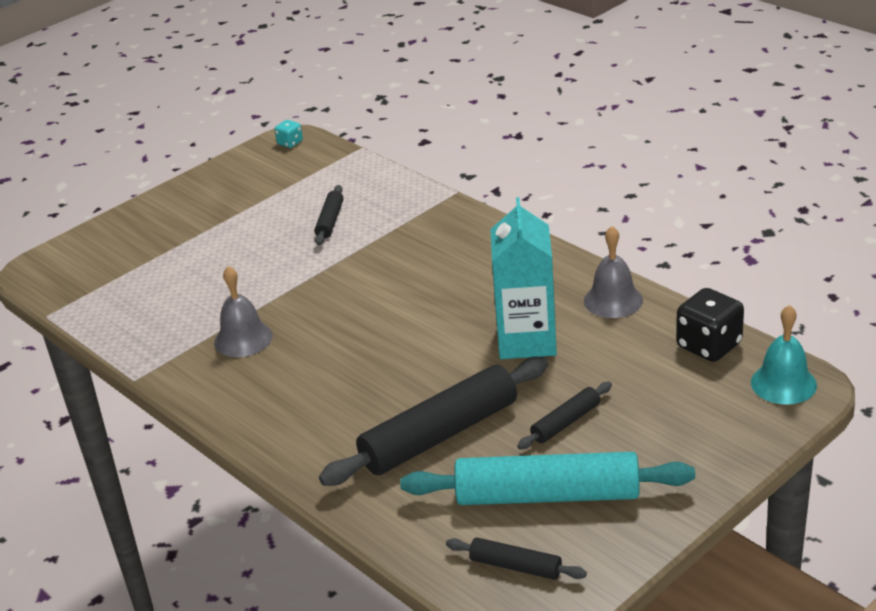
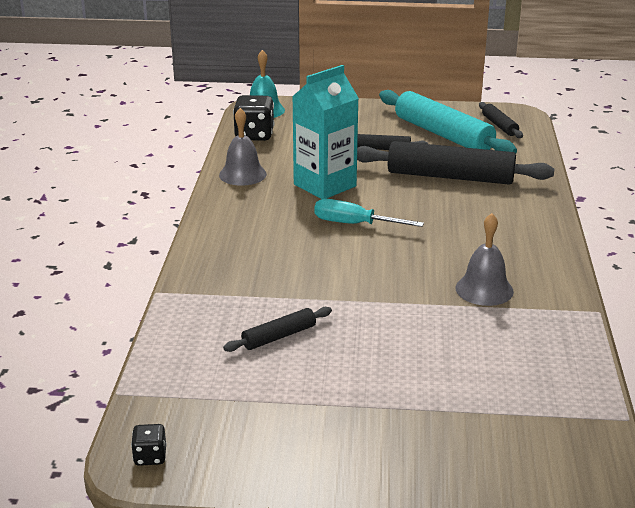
camera: 135 degrees left, 5 degrees down
turquoise dice [275,120,303,148] -> black dice [131,424,167,466]
none -> turquoise screwdriver [314,199,424,227]

